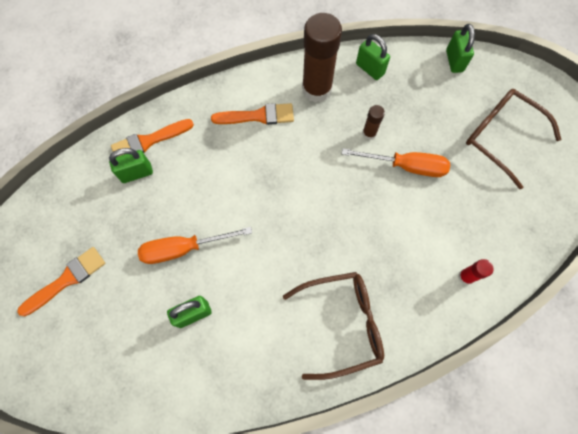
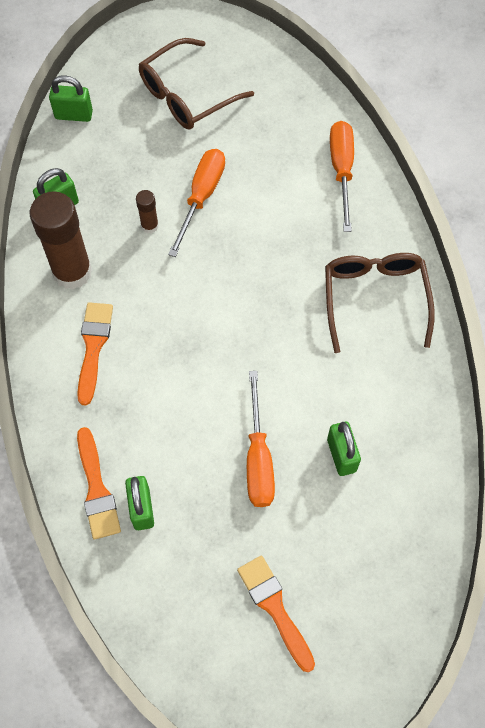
camera: 80 degrees left, 5 degrees down
red glue stick [458,259,494,285] -> orange screwdriver [330,121,354,232]

